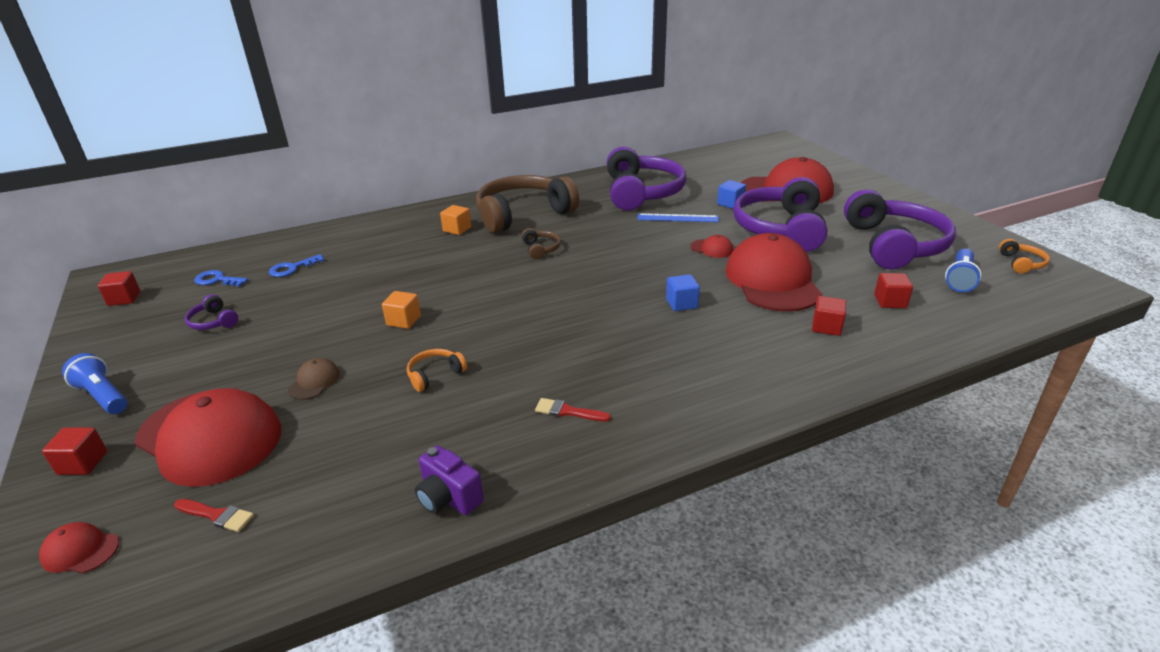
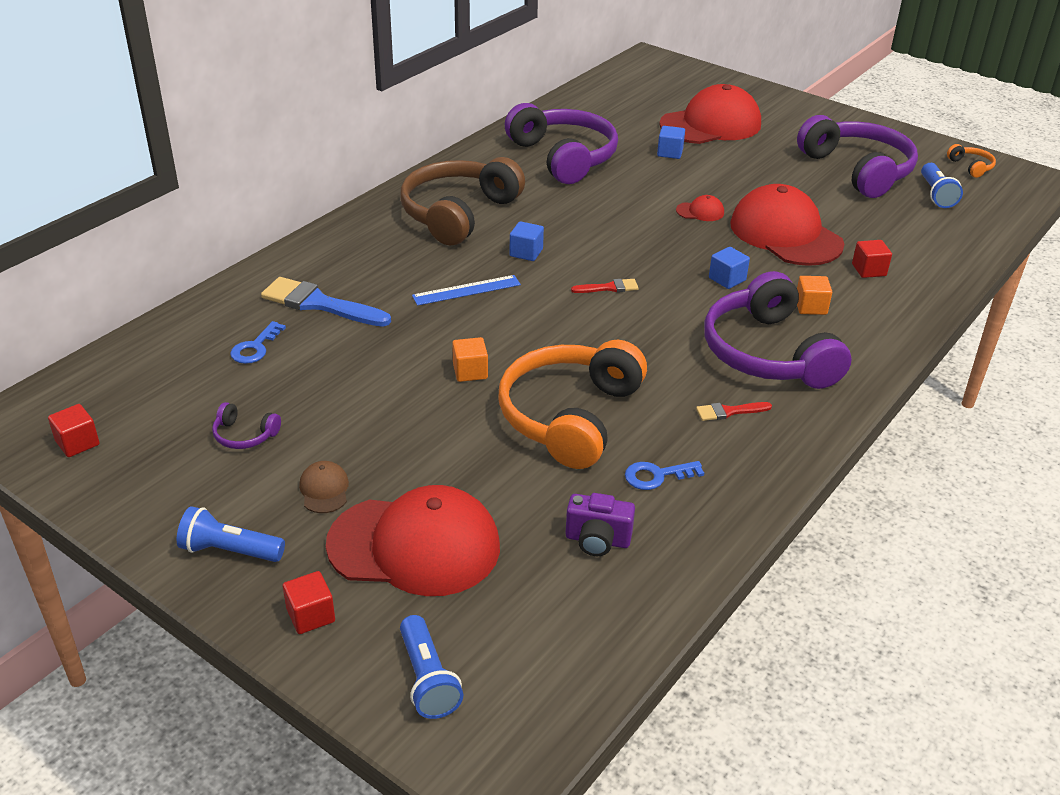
camera: 30 degrees left, 5 degrees up
red cap [39,522,119,573] -> blue flashlight [400,615,463,719]
red brush [174,499,254,532] -> red brush moved to [571,279,638,293]
blue key [194,270,248,287] -> blue key moved to [625,461,704,490]
brown cap [288,358,340,400] -> brown cap moved to [299,461,349,513]
orange headphones [407,349,467,392] -> orange headphones [498,340,647,469], size x2.48
purple camera [415,445,484,515] -> purple camera moved to [565,493,635,556]
orange cube [440,205,471,235] -> orange cube moved to [797,276,832,315]
brown headphones [521,228,561,259] -> blue cube [510,221,544,261]
blue ruler [637,213,719,222] -> blue ruler moved to [412,275,521,306]
purple headphones [733,177,827,252] -> purple headphones moved to [704,271,851,389]
red cube [874,273,913,308] -> none
none -> blue brush [261,277,391,327]

